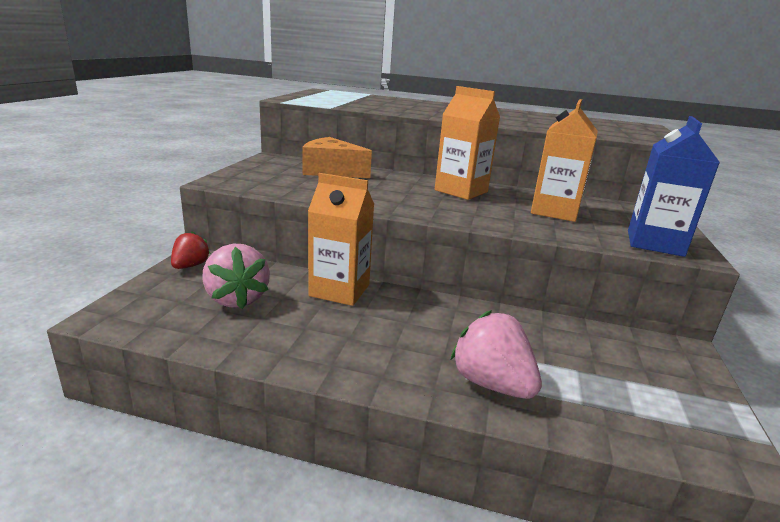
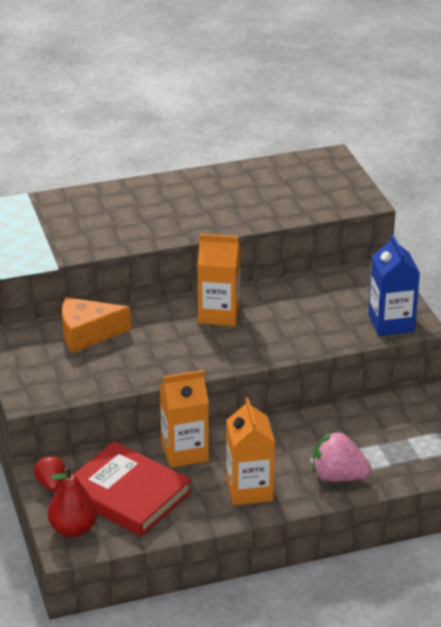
camera: 30 degrees left, 10 degrees up
pink strawberry [202,244,270,309] -> red book [73,441,192,536]
orange carton [531,99,598,222] -> orange carton moved to [226,398,275,505]
none -> red pear [48,467,98,537]

